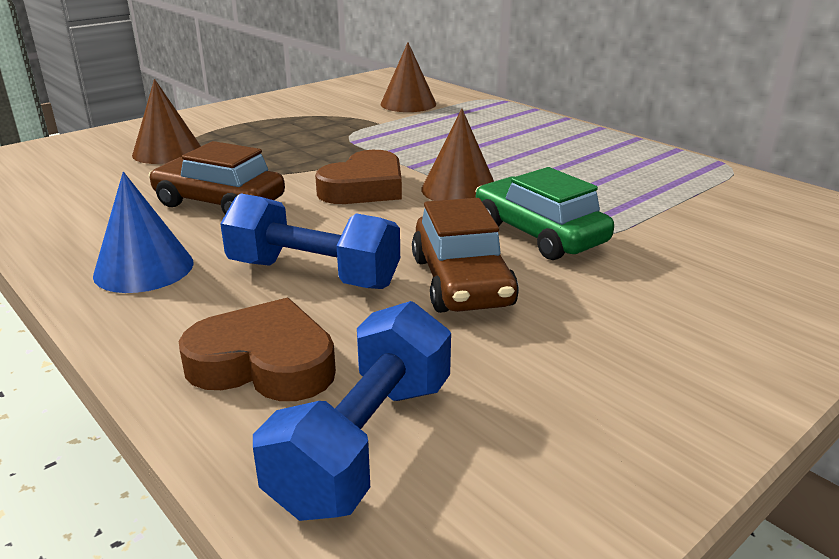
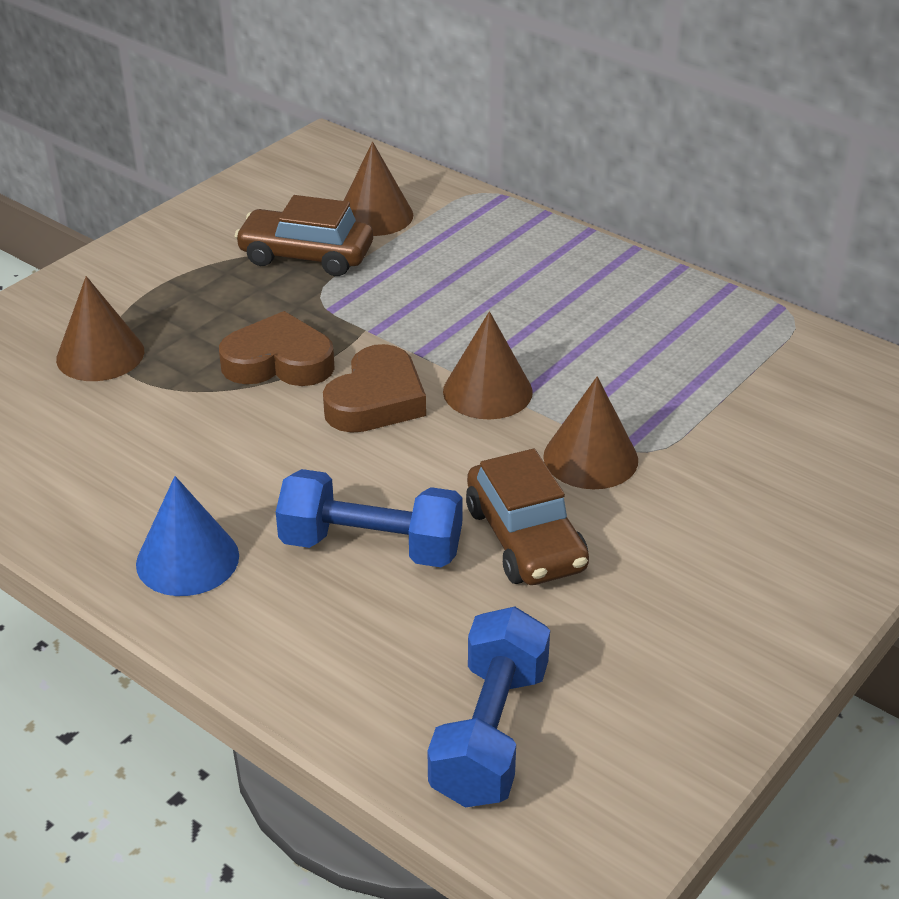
camera: 10 degrees left, 10 degrees up
brown car [148,141,285,214] -> brown car moved to [235,195,373,276]
brown heart [179,298,336,401] -> brown heart moved to [219,311,335,386]
green car [475,167,614,260] -> brown cone [543,376,638,489]

